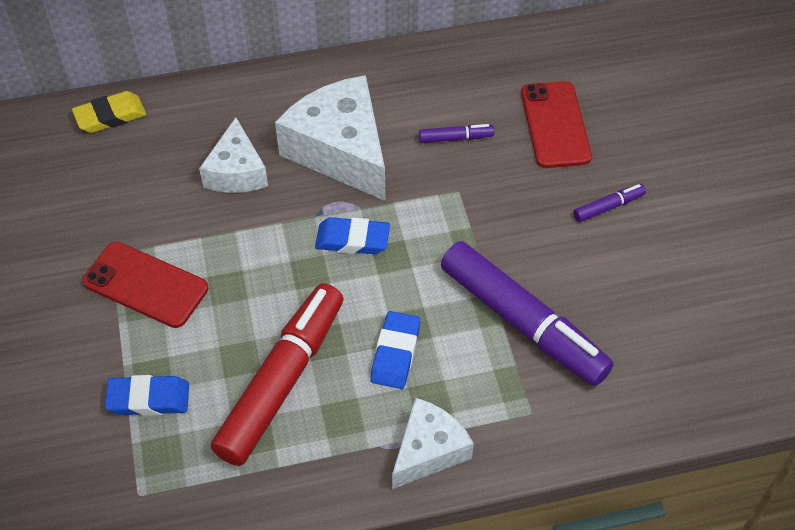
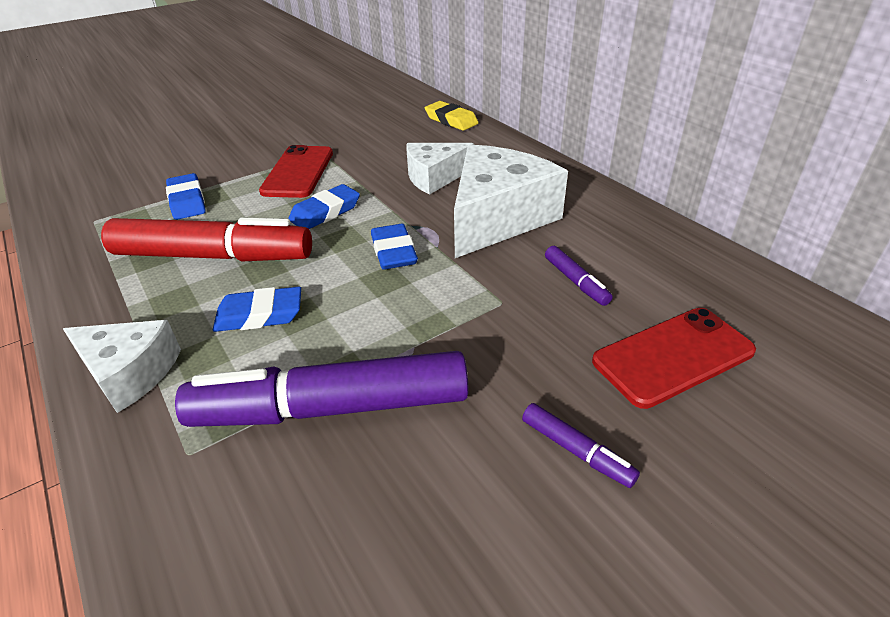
camera: 70 degrees right, 15 degrees down
purple marker [441,241,614,386] -> purple marker turned 60 degrees clockwise [175,351,469,427]
none -> blue eraser [288,184,360,229]

